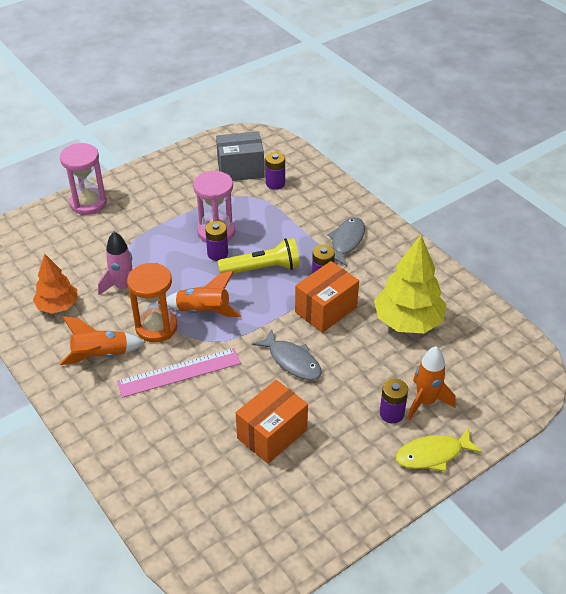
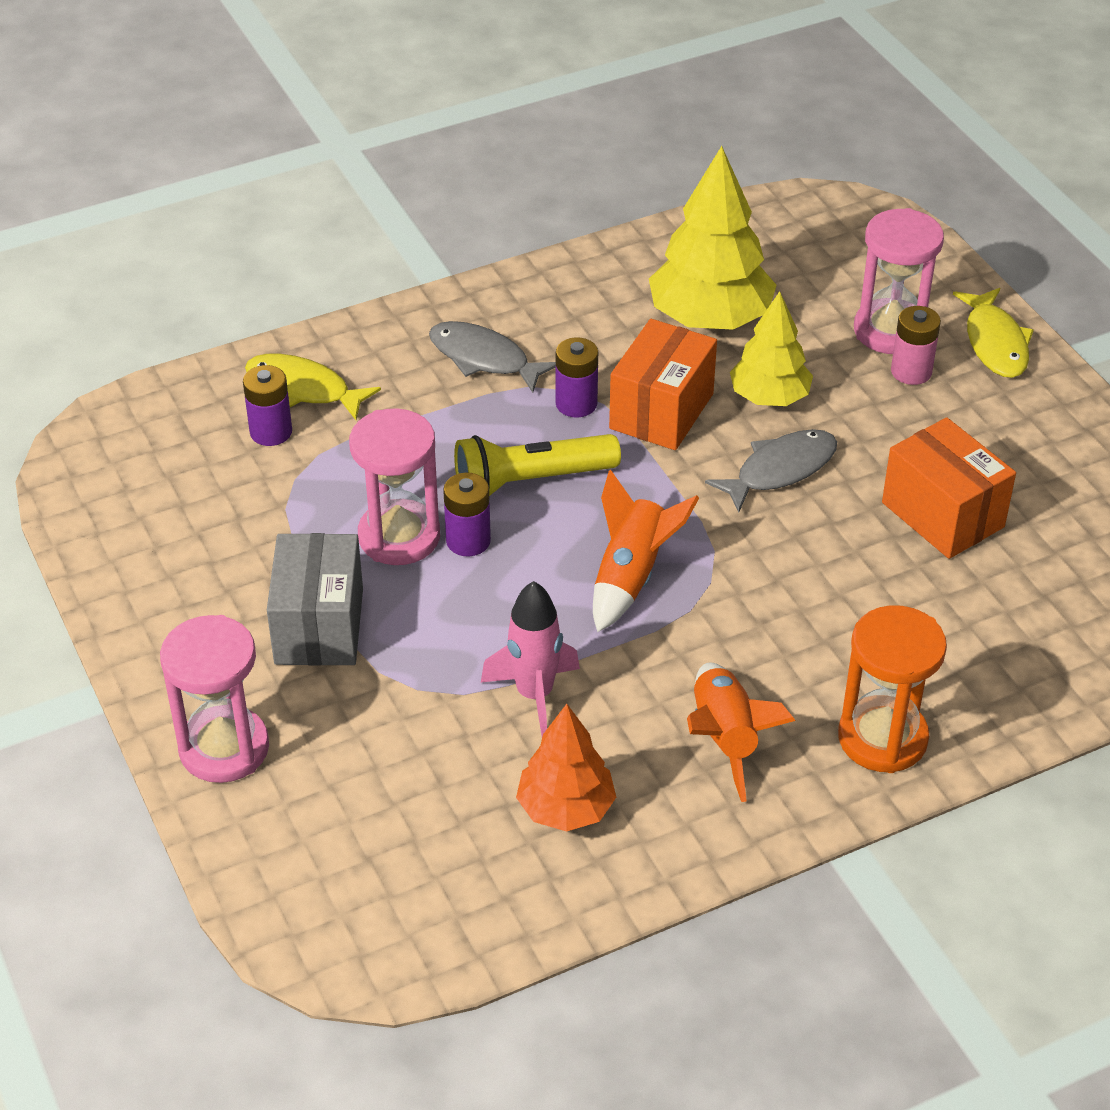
camera: 80 degrees left, 0 degrees up
pink ruler [117,348,241,398] -> none
orange hourglass [127,263,177,342] -> orange hourglass moved to [838,605,947,773]
grey box [216,131,264,181] -> grey box moved to [267,533,363,666]
yellow flashlight [217,238,300,274] -> yellow flashlight turned 105 degrees counterclockwise [454,434,621,496]
orange box [295,261,359,333] -> orange box turned 60 degrees clockwise [609,319,717,450]
purple battery [380,379,408,424] -> pink battery [891,306,941,385]
orange rocket [407,346,456,421] -> pink hourglass [854,208,944,354]
none -> yellow fish [245,354,381,420]
none -> yellow tree [730,291,813,406]

